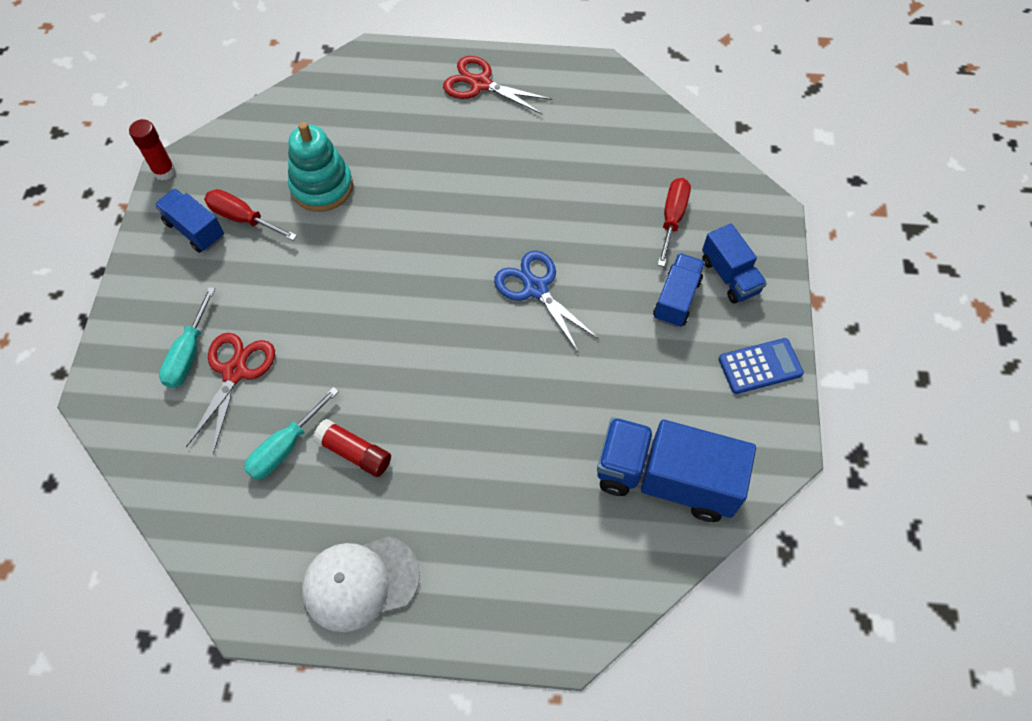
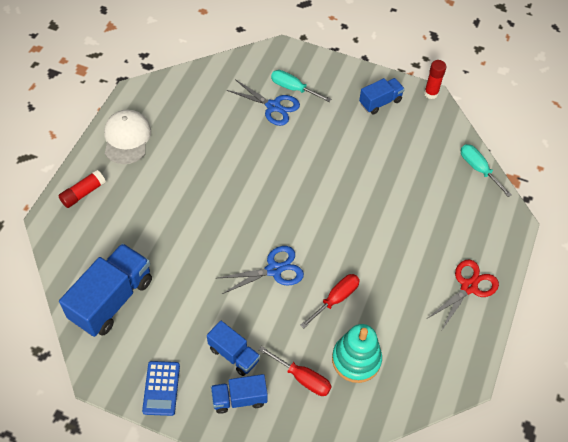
camera: 105 degrees right, 5 degrees down
red scissors [186,333,275,454] -> blue scissors [227,79,300,126]
red screwdriver [204,189,297,240] -> red screwdriver moved to [300,274,360,328]
turquoise screwdriver [244,387,339,480] -> turquoise screwdriver moved to [461,144,512,197]
turquoise stacking toy [288,122,353,212] -> turquoise stacking toy moved to [332,324,382,383]
red glue stick [313,419,391,477] -> red glue stick moved to [58,170,106,208]

